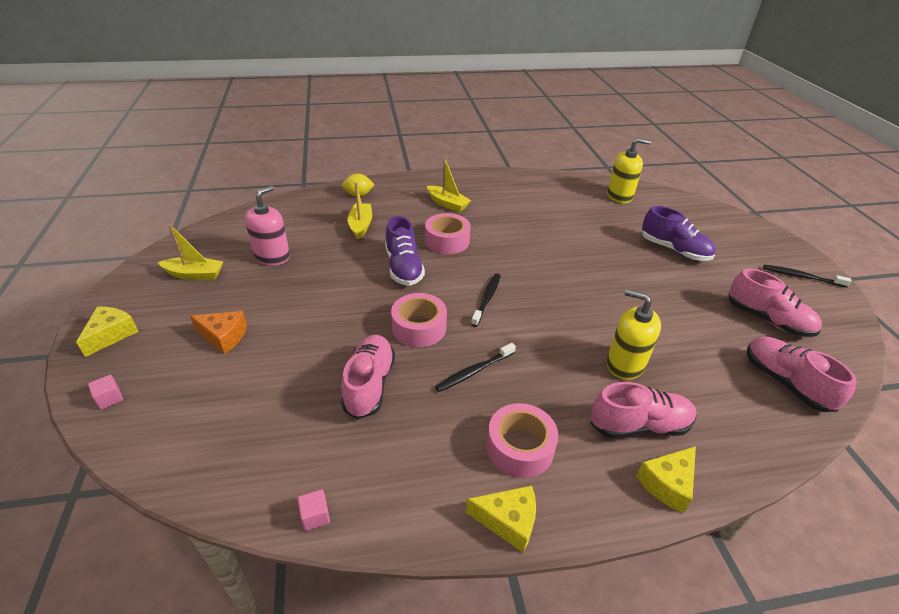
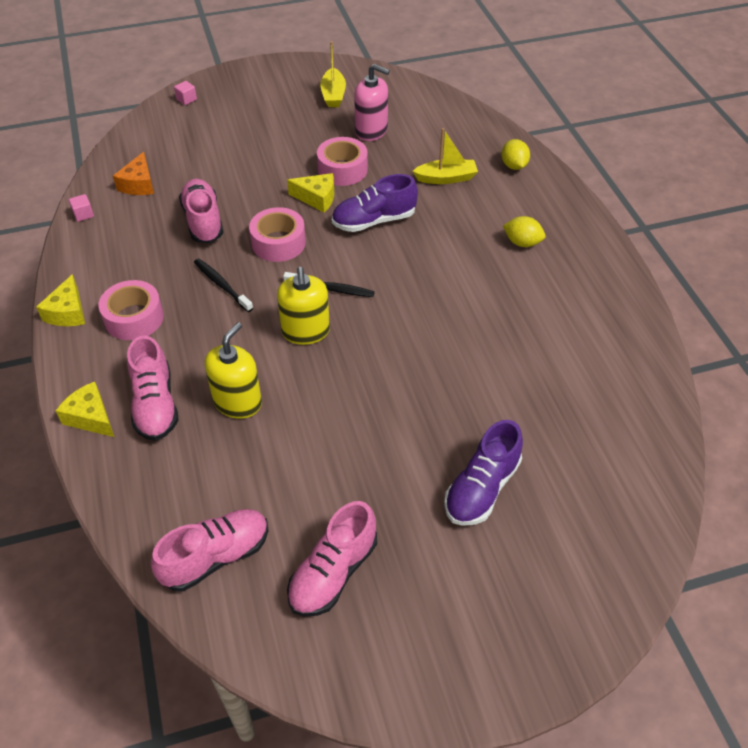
camera: 85 degrees right, 10 degrees up
yellow cheese [76,306,139,357] -> yellow cheese moved to [287,173,334,212]
orange cheese [190,311,247,354] -> orange cheese moved to [113,152,154,195]
pink shoe [341,335,395,419] -> pink shoe turned 105 degrees counterclockwise [179,179,224,243]
pink tape [425,213,470,254] -> pink tape moved to [317,137,368,186]
yellow boat [427,158,471,212] -> yellow lemon [503,216,545,247]
yellow soap dispenser [607,138,651,203] -> yellow soap dispenser moved to [277,267,330,345]
black toothbrush [763,265,851,288] -> none

